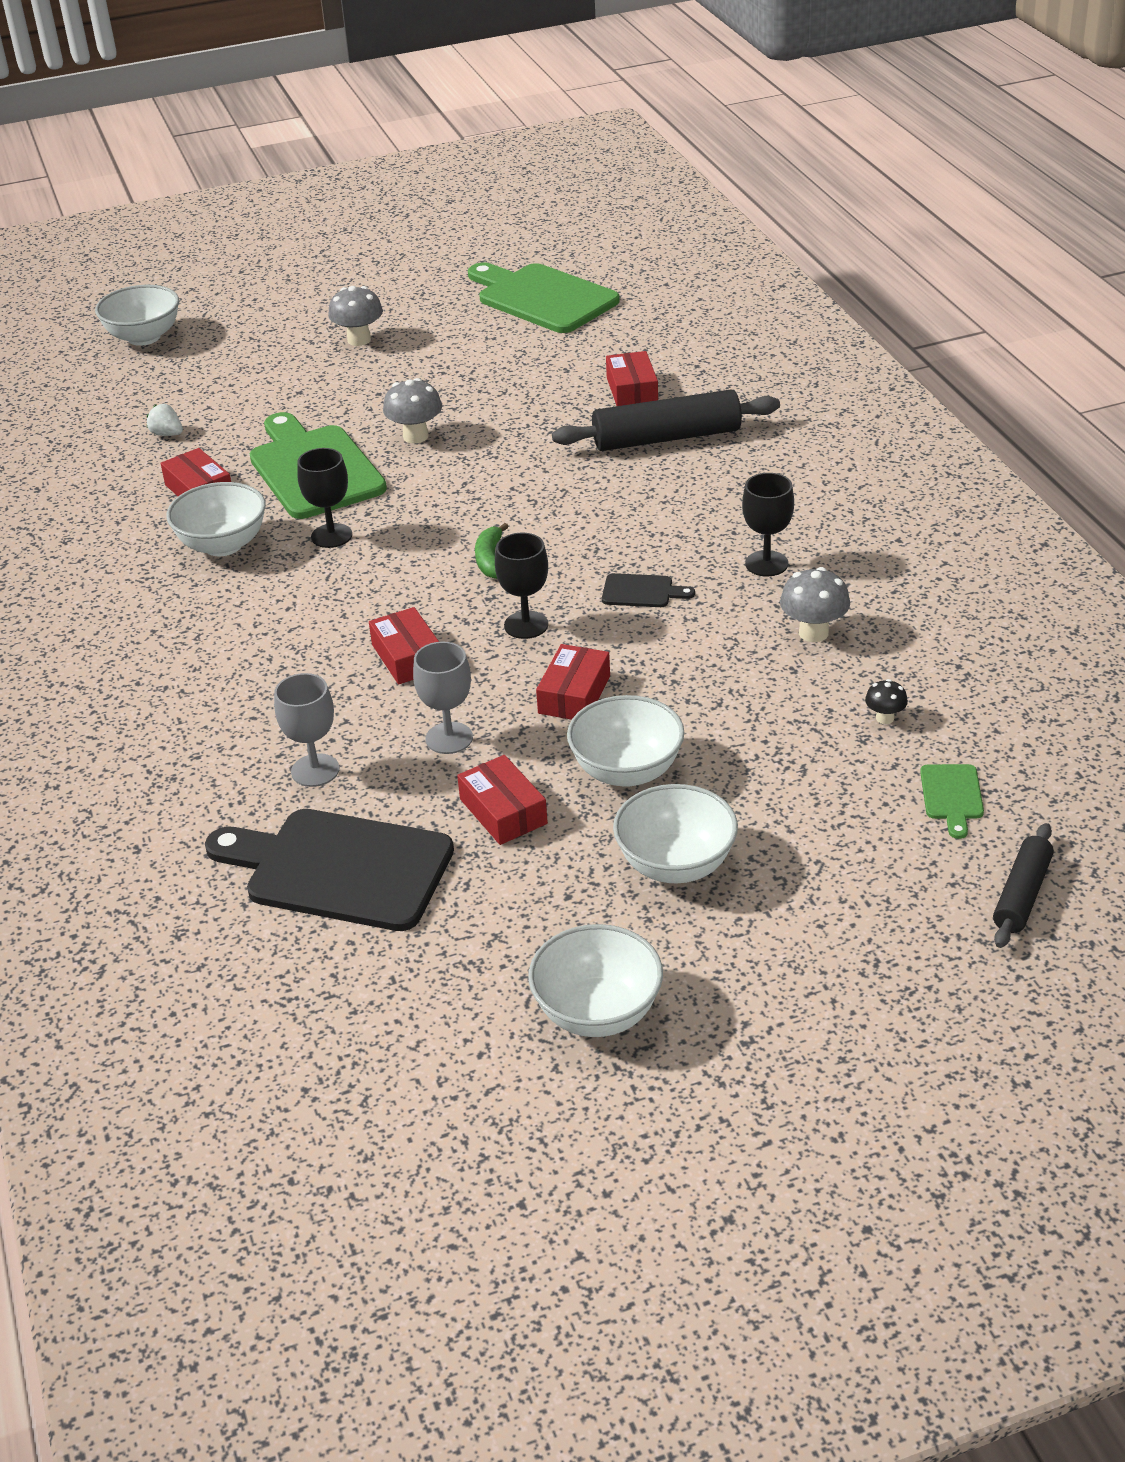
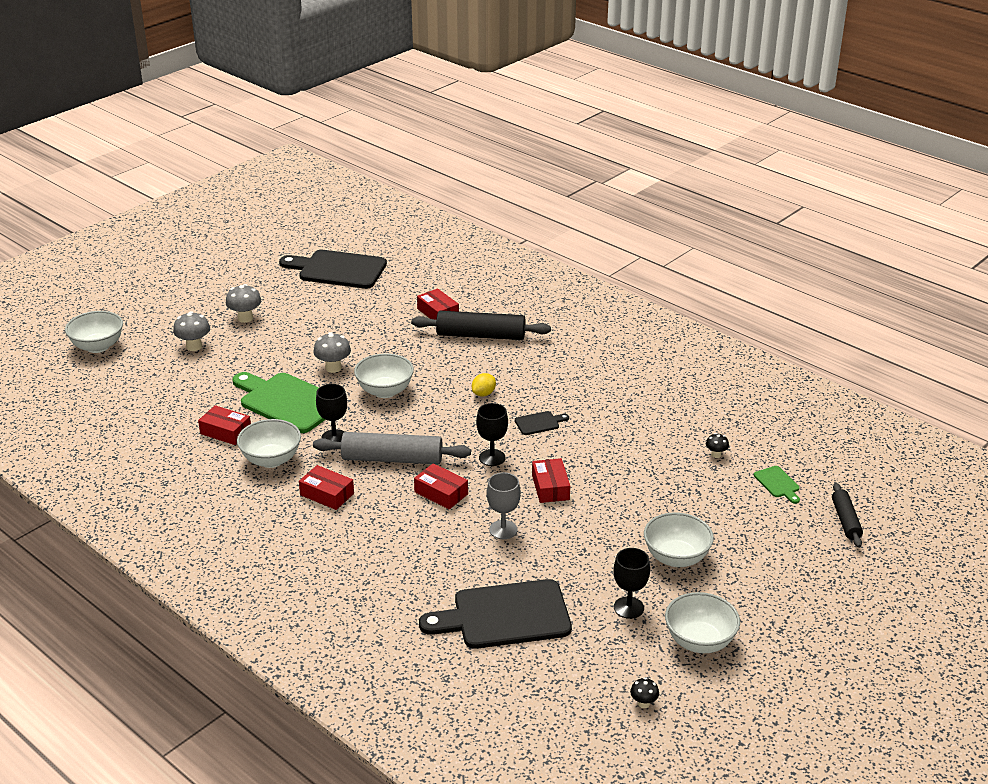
camera: 30 degrees left, 5 degrees down
white strawberry [147,404,183,436] -> none
grey goblet [274,673,339,787] -> none
red box [457,755,548,845] -> red box moved to [299,465,354,510]
green cutting board [468,262,620,333] -> black cutting board [279,250,387,289]
green banana [475,523,509,579] -> none
black rolling pin [552,389,780,451] -> black rolling pin turned 45 degrees clockwise [411,311,551,340]
white bowl [567,695,685,787] -> white bowl moved to [354,353,414,398]
black goblet [742,473,794,576] -> black goblet moved to [614,548,650,619]
grey mushroom [780,567,850,642] -> grey mushroom moved to [173,311,210,351]
none -> grey rolling pin [313,432,471,465]
none -> yellow lemon [472,373,496,396]
none -> black mushroom [630,677,659,708]

